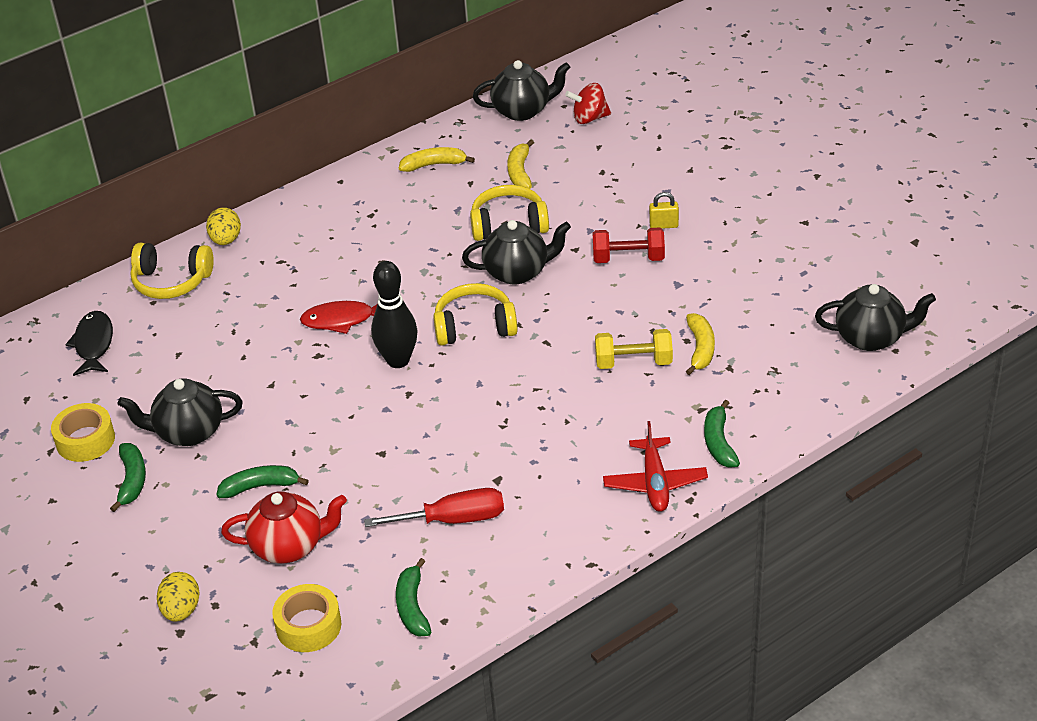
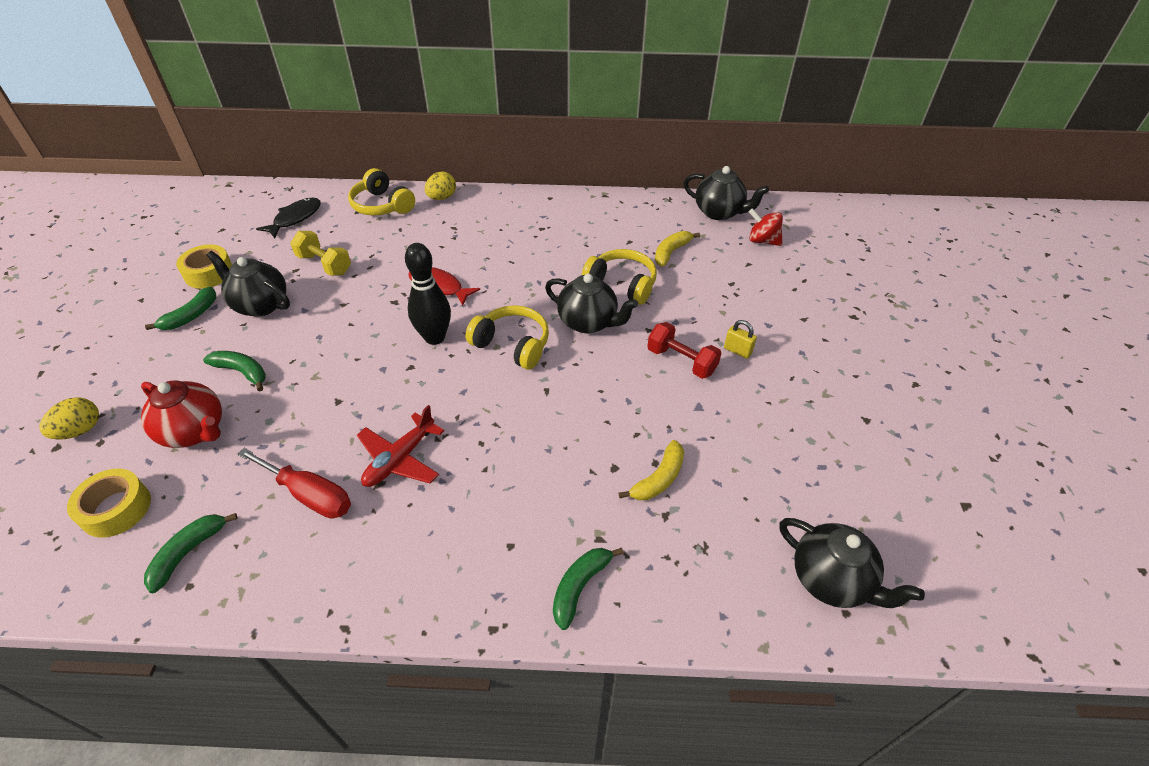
camera: 35 degrees right, 5 degrees up
yellow banana [399,147,475,172] -> none
yellow dumbbell [595,329,673,369] -> yellow dumbbell moved to [290,231,351,276]
red plane [603,421,708,512] -> red plane moved to [357,405,444,487]

